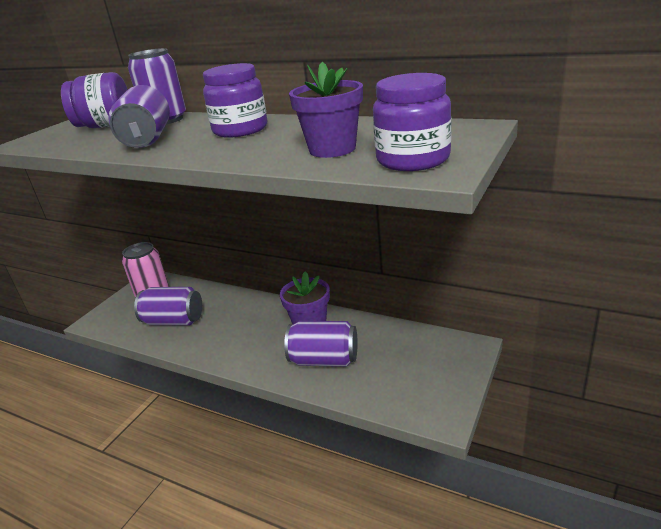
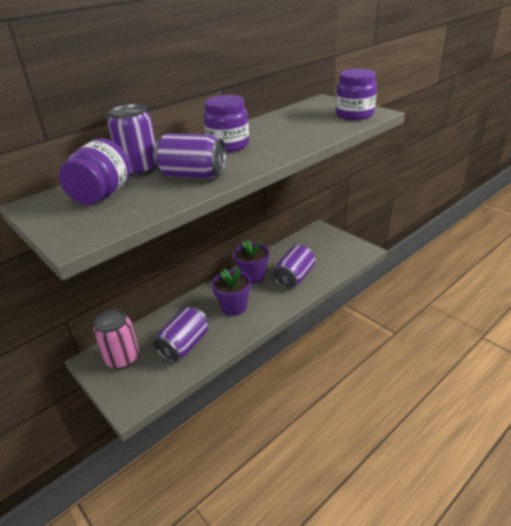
camera: 70 degrees left, 5 degrees up
purple flower pot [289,62,363,158] -> purple flower pot moved to [212,268,251,316]

